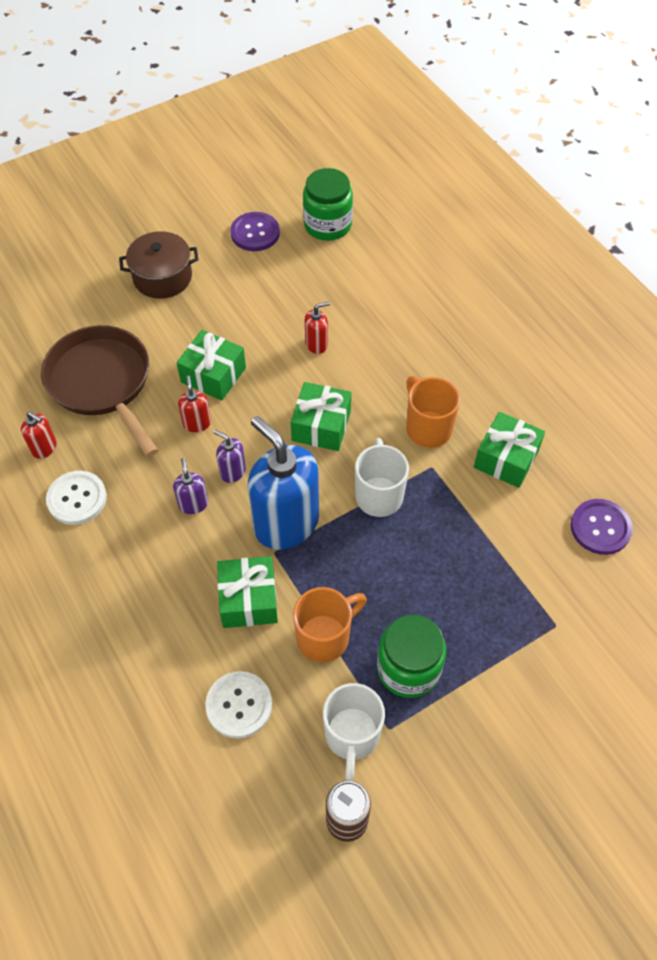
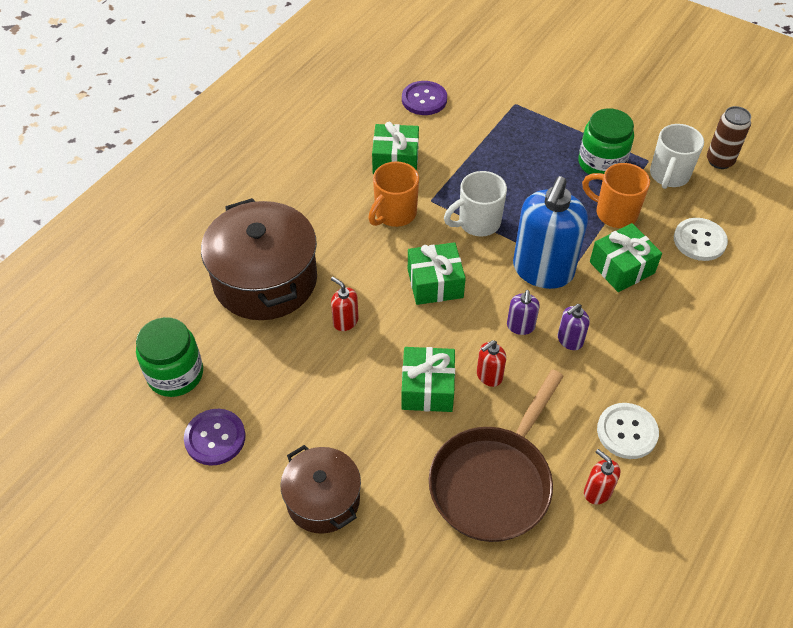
camera: 115 degrees left, 5 degrees down
red soap dispenser [21,412,57,459] -> red soap dispenser turned 45 degrees counterclockwise [584,449,620,504]
white mug [323,683,385,781] -> white mug turned 135 degrees clockwise [650,124,704,189]
none -> brown pot [201,198,317,320]

